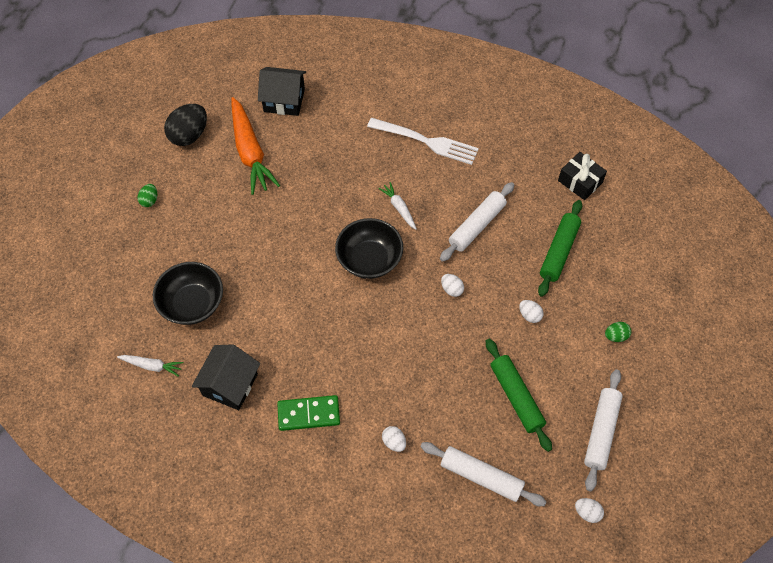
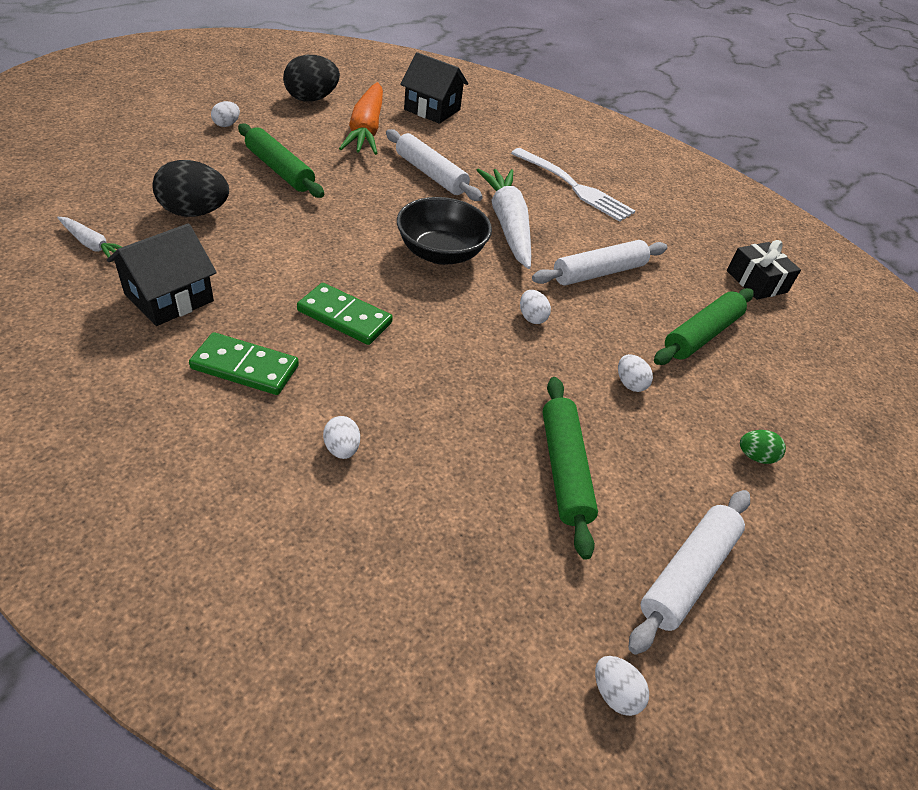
camera: 15 degrees right, 15 degrees down
green egg [137,184,157,207] -> white egg [211,101,240,127]
black bowl [153,262,223,325] -> black egg [152,160,229,217]
white carrot [378,182,417,230] -> white carrot [477,168,531,269], size x2.05
white rolling pin [420,442,547,506] -> white rolling pin moved to [386,129,483,201]
none -> green rolling pin [238,123,324,198]
none -> green domino [297,283,393,345]

